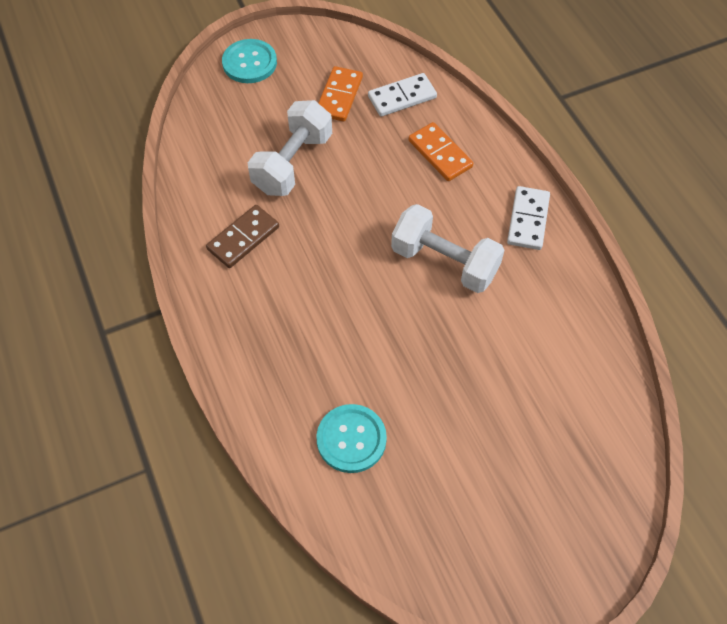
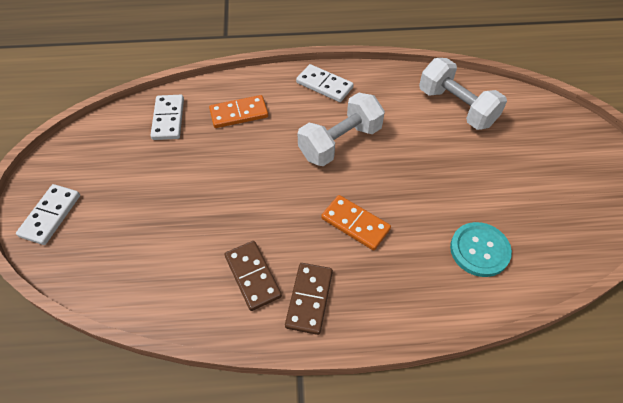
camera: 70 degrees left, 5 degrees down
turquoise button [222,39,277,83] -> white domino [16,184,80,245]
white dumbbell [248,100,332,196] -> white dumbbell moved to [419,58,507,130]
orange domino [319,66,363,122] -> orange domino moved to [321,195,391,250]
none -> brown domino [285,263,333,335]

